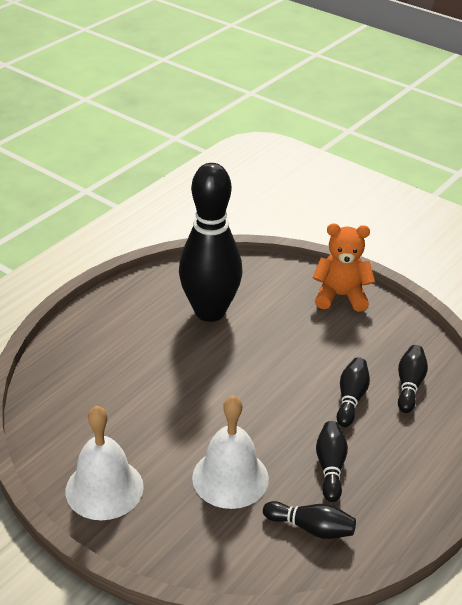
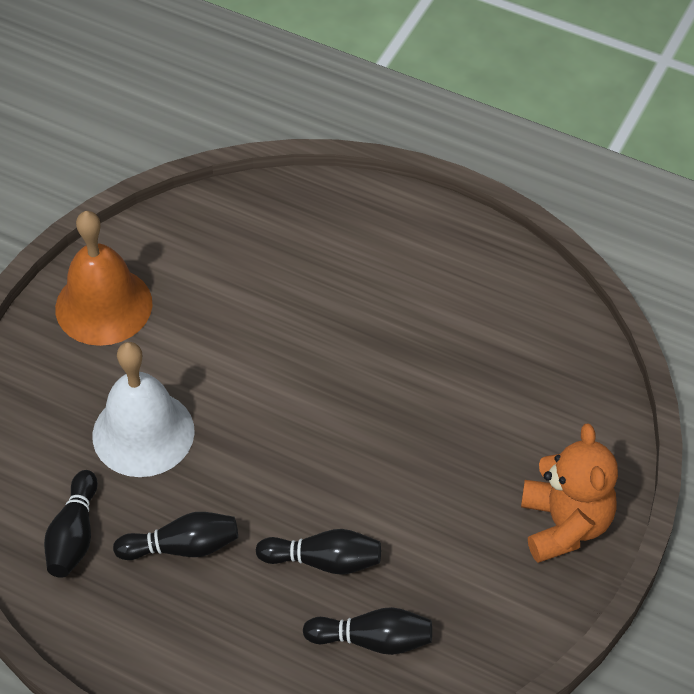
camera: 80 degrees right, 15 degrees up
white bell [66,406,144,520] -> orange bell [55,211,152,346]
black bowling pin [179,163,242,322] -> none

